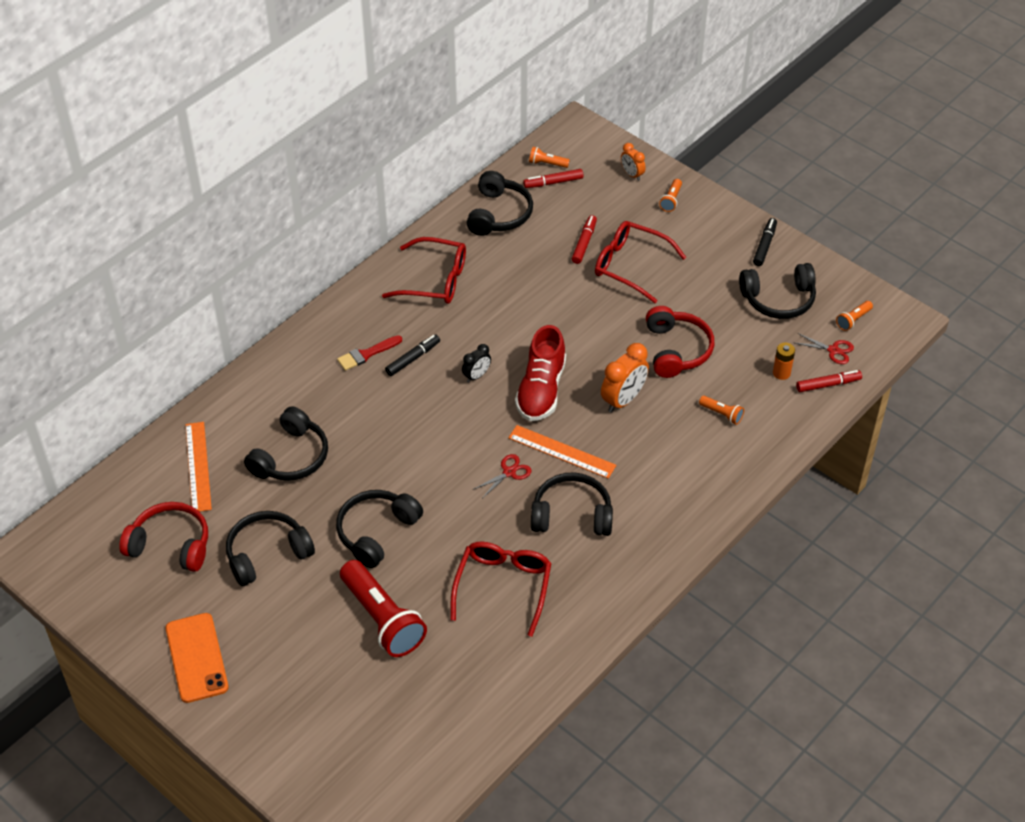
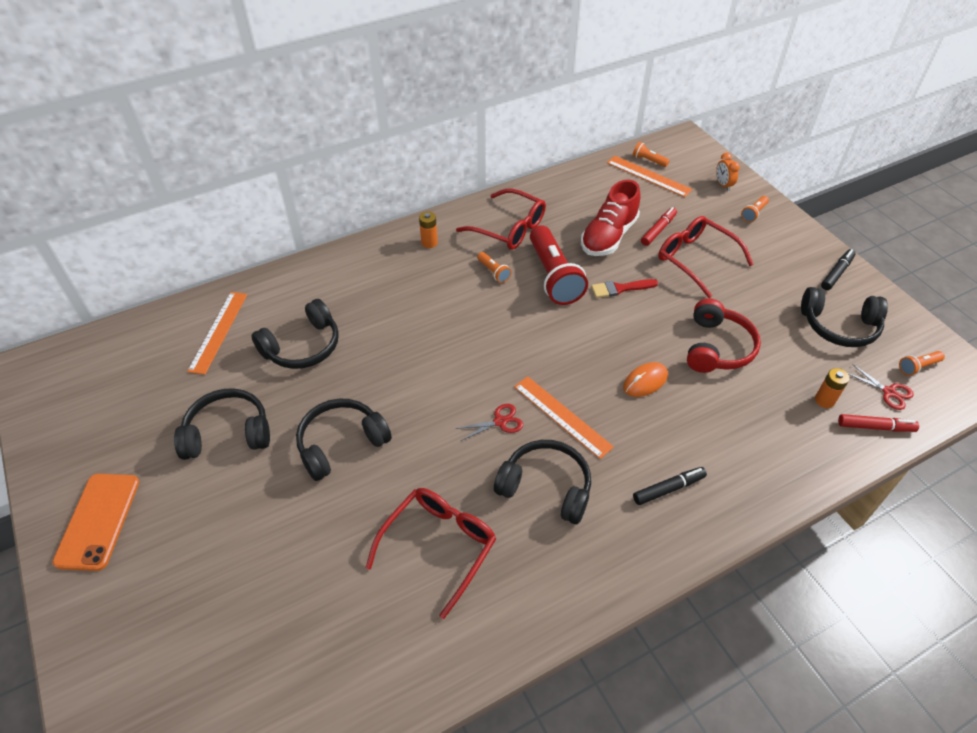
camera: 20 degrees right, 0 degrees up
red headphones [119,502,208,572] -> none
red brush [337,335,402,371] -> red brush moved to [591,279,658,298]
red flashlight [340,560,427,657] -> red flashlight moved to [530,225,588,305]
black marker [385,334,440,376] -> black marker moved to [633,467,707,505]
black clock [462,344,491,383] -> none
black headphones [467,171,533,236] -> none
red shoe [515,325,566,421] -> red shoe moved to [581,180,641,256]
red marker [523,169,584,188] -> orange ruler [607,156,692,197]
orange clock [601,343,649,413] -> orange mouse [623,362,668,397]
orange flashlight [699,396,744,425] -> orange flashlight moved to [477,252,511,283]
none -> orange battery [419,211,438,248]

